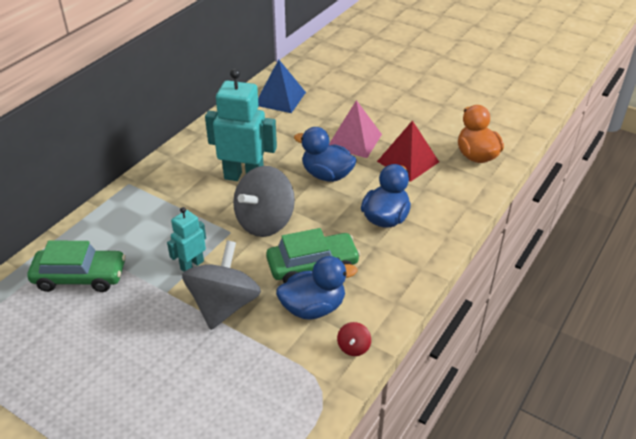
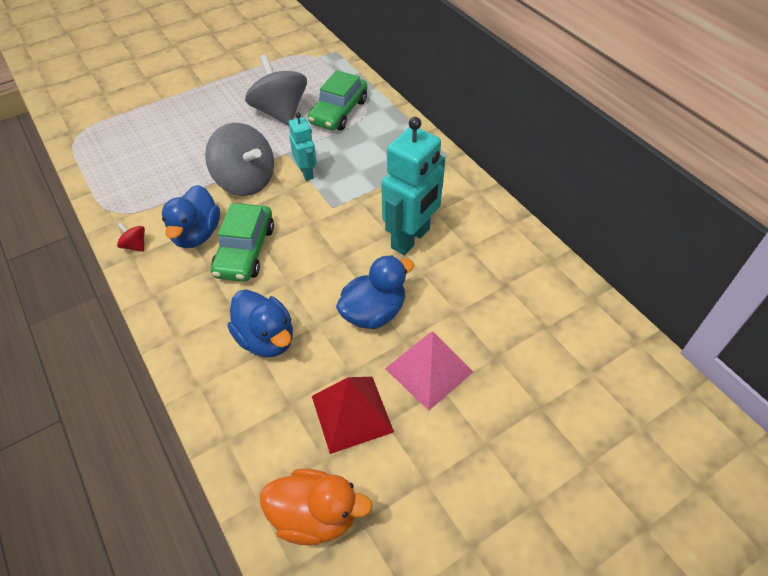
camera: 115 degrees right, 10 degrees up
grey spinning top [233,166,295,237] -> grey spinning top moved to [245,55,307,126]
blue pyramid [258,59,306,113] -> none

